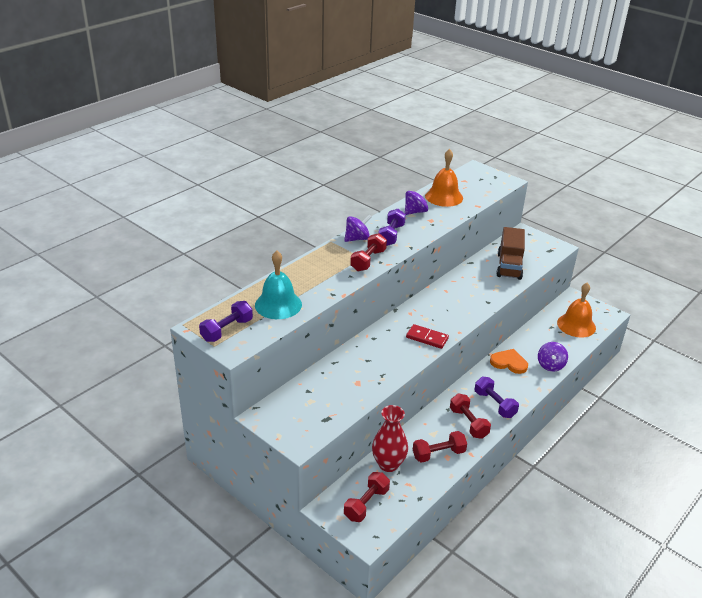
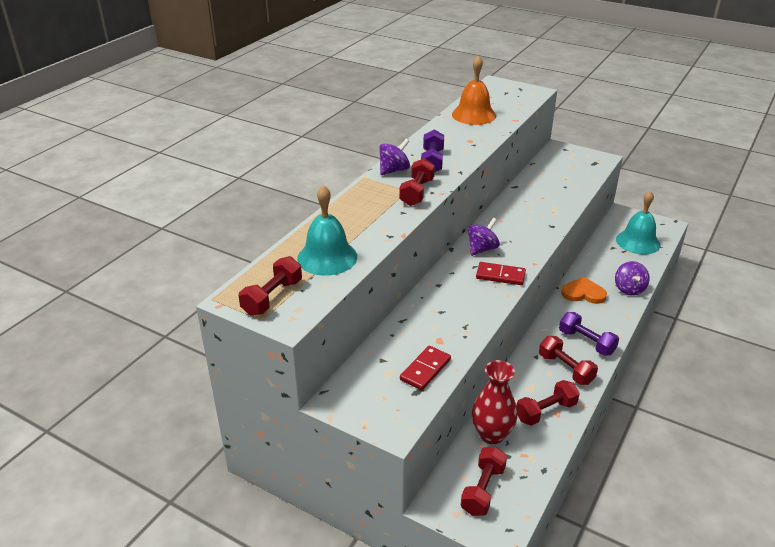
camera: 10 degrees left, 0 degrees up
purple dumbbell [199,301,253,342] -> red dumbbell [239,256,302,316]
purple spinning top [405,188,429,215] -> purple spinning top moved to [468,218,500,256]
brown truck [496,227,525,280] -> none
orange bell [557,283,596,338] -> turquoise bell [616,190,661,254]
none -> red domino [400,346,451,390]

